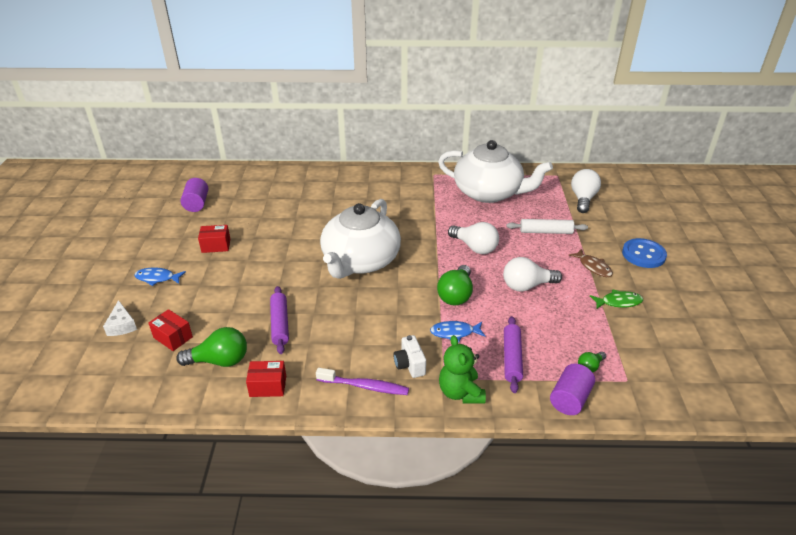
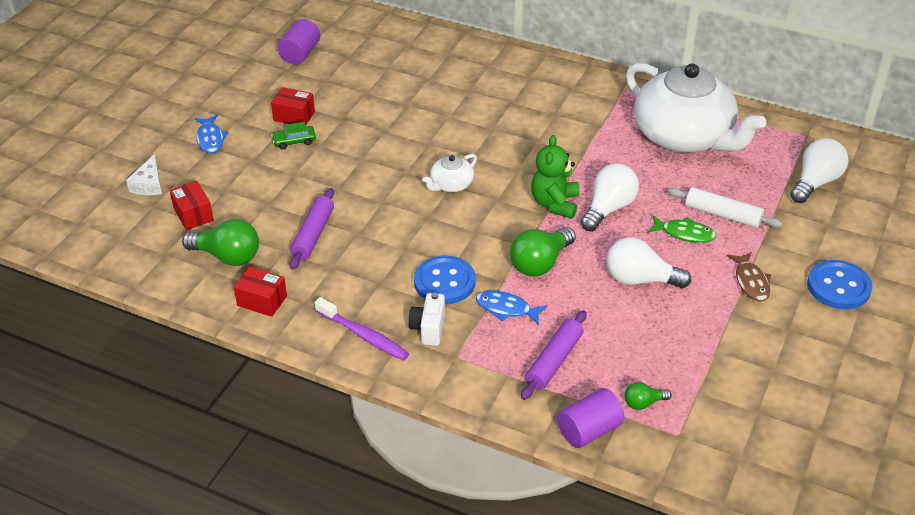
camera: 25 degrees right, 5 degrees up
blue fish [134,268,186,286] -> blue fish turned 135 degrees counterclockwise [195,115,229,153]
white teapot [320,199,401,279] -> white teapot [422,154,477,192], size x0.41
green teddy bear [439,335,486,404] -> green teddy bear moved to [531,135,579,219]
white light bulb [448,222,499,254] -> white light bulb turned 120 degrees counterclockwise [581,164,639,231]
green fish [590,289,643,309] -> green fish moved to [648,215,716,243]
none -> green car [271,122,316,150]
none -> blue button [414,256,476,305]

